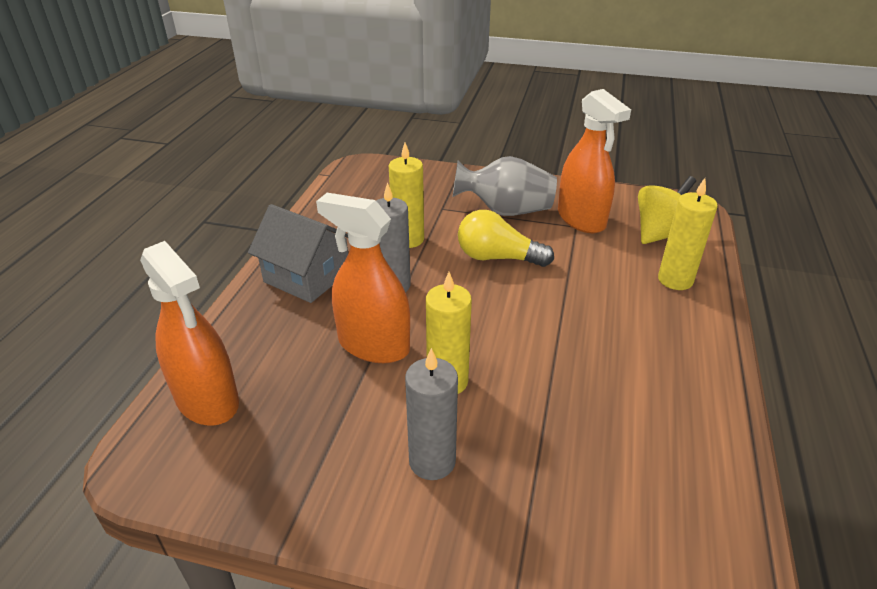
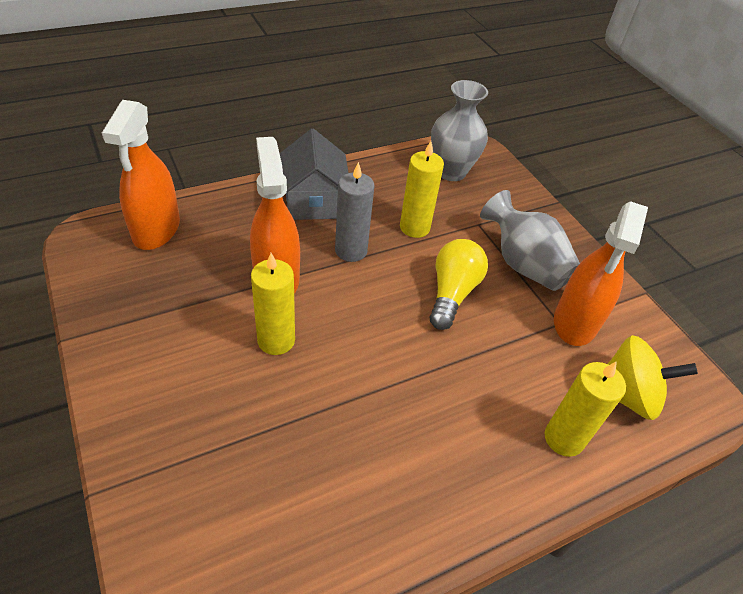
camera: 45 degrees right, 10 degrees up
grey candle [405,348,458,480] -> none
yellow light bulb [458,210,554,267] -> yellow light bulb turned 45 degrees clockwise [430,239,488,330]
none -> grey vase [431,80,488,181]

